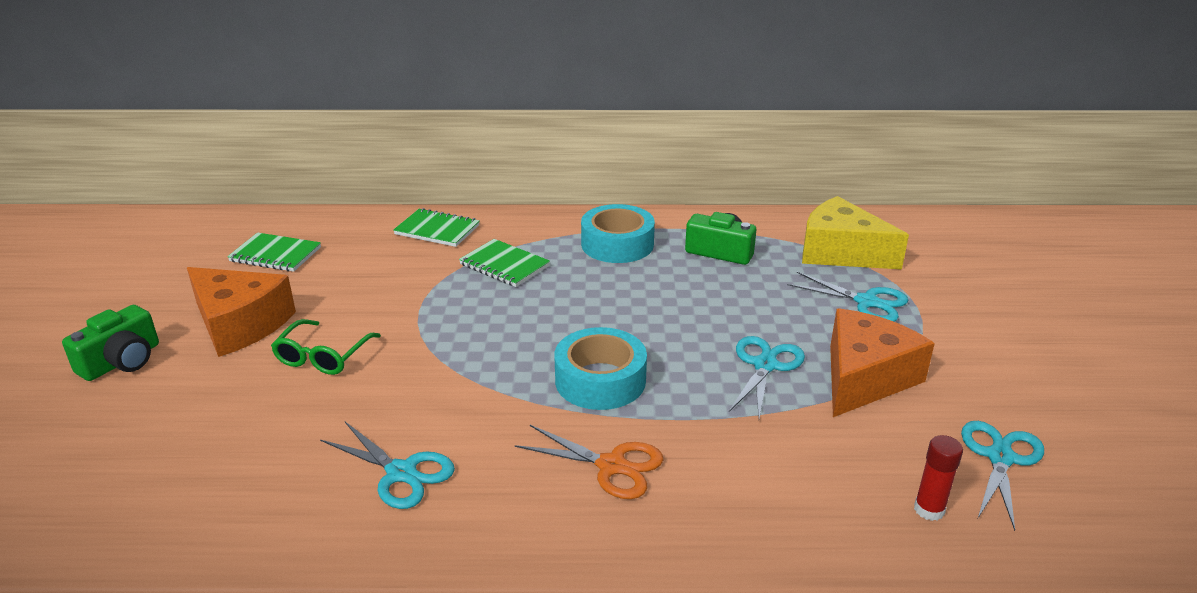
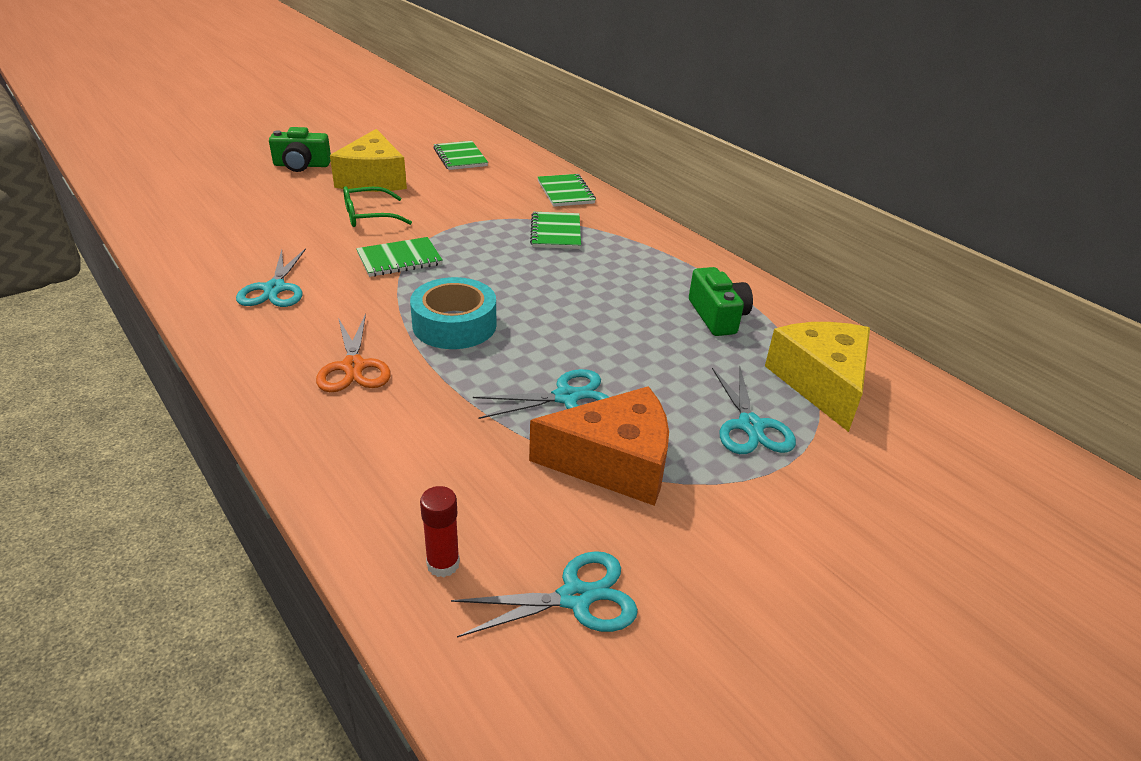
camera: 50 degrees right, 5 degrees up
orange cheese [187,267,296,357] -> yellow cheese [330,129,407,192]
turquoise tape [581,204,655,263] -> none
none -> green notebook [356,237,443,277]

